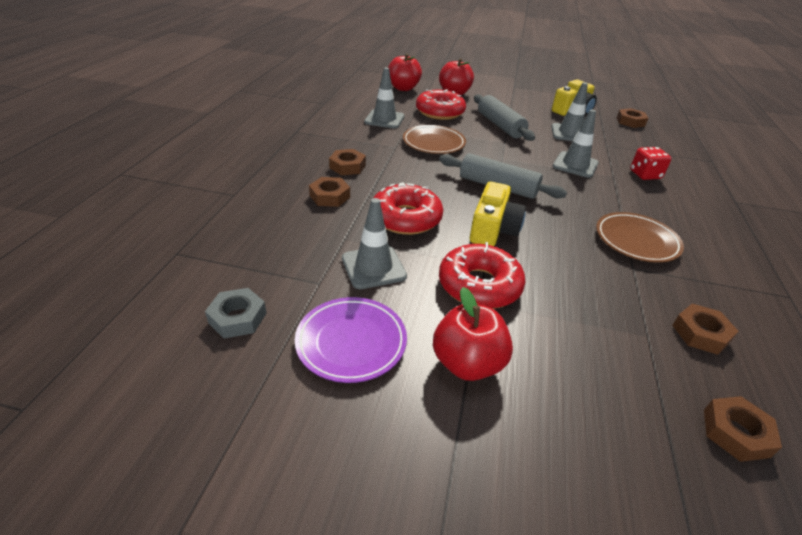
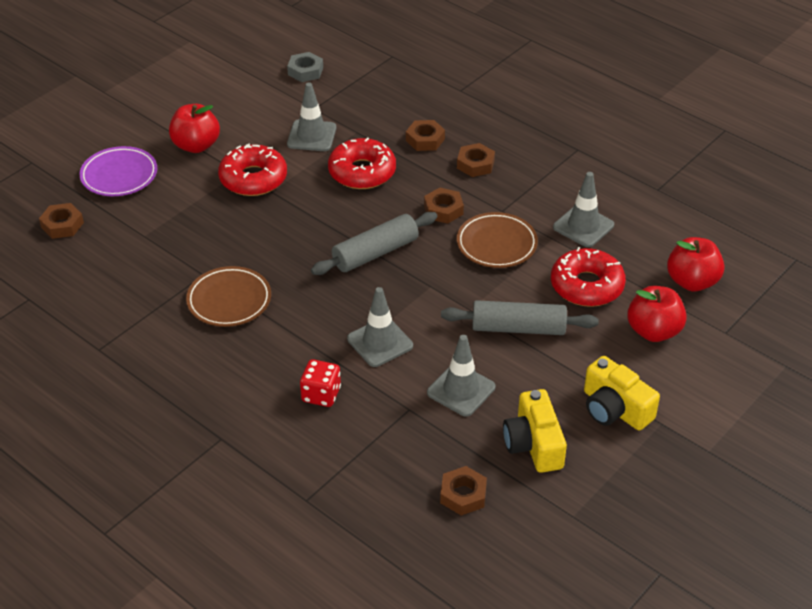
camera: 120 degrees right, 5 degrees up
purple plate [295,297,407,383] -> purple plate moved to [79,146,157,196]
yellow camera [470,182,526,246] -> yellow camera moved to [584,356,660,431]
brown nut [672,304,739,355] -> brown nut moved to [424,188,464,224]

